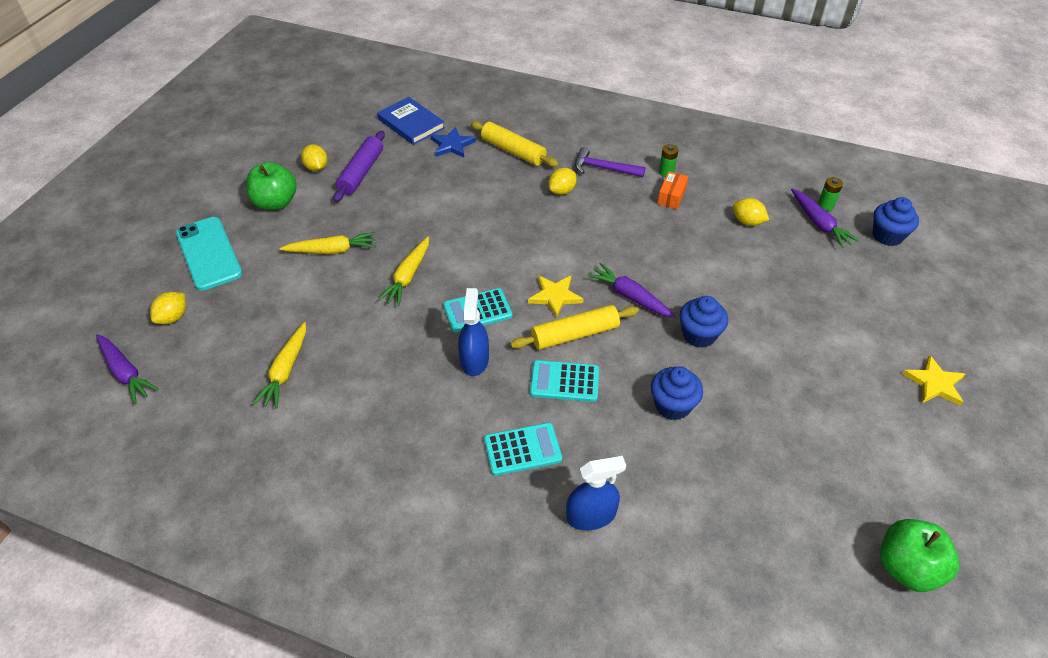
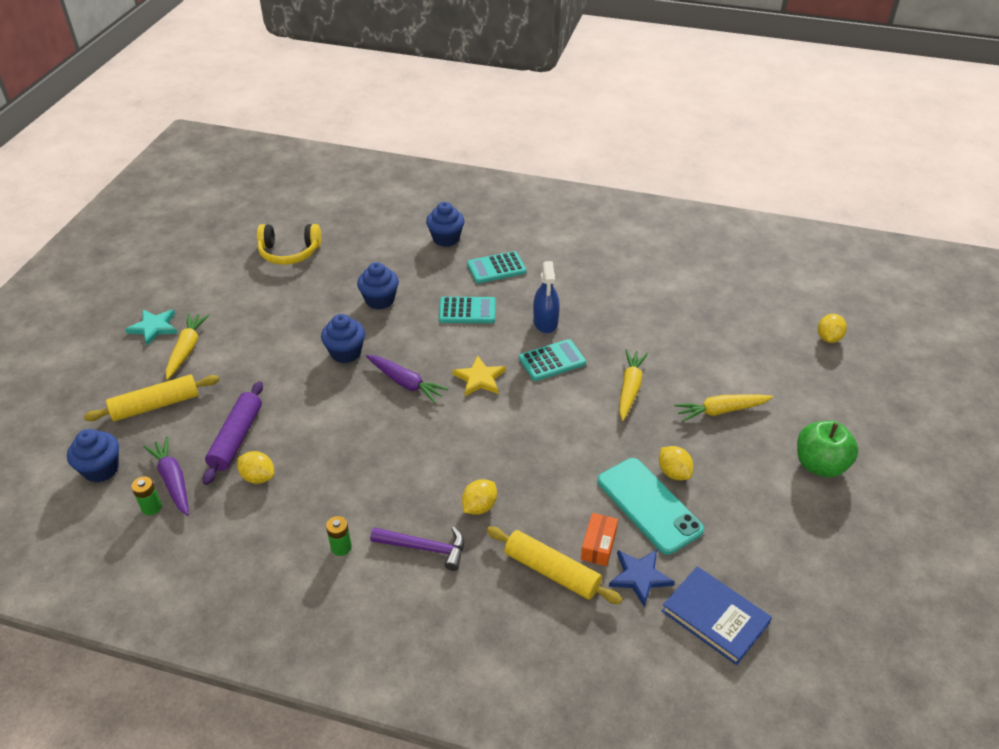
camera: 175 degrees right, 5 degrees down
purple carrot [96,334,159,404] -> none
turquoise phone [176,217,242,291] -> turquoise phone moved to [597,458,704,555]
yellow carrot [253,322,306,409] -> yellow carrot moved to [166,313,209,380]
yellow lemon [301,144,327,171] -> yellow lemon moved to [659,446,693,480]
purple rolling pin [333,131,385,202] -> purple rolling pin moved to [203,381,263,485]
yellow rolling pin [510,305,639,350] -> yellow rolling pin moved to [84,375,219,421]
blue spray bottle [566,456,626,530] -> blue cupcake [426,202,465,247]
orange box [657,172,689,209] -> orange box moved to [581,513,618,566]
green apple [880,519,959,592] -> none
yellow star [902,355,965,406] -> turquoise star [125,309,177,346]
none -> yellow headphones [257,224,321,265]

